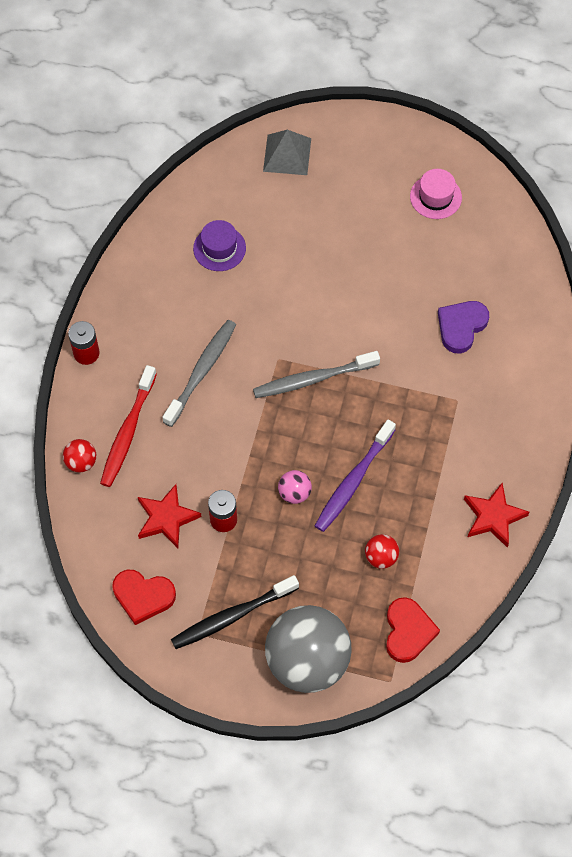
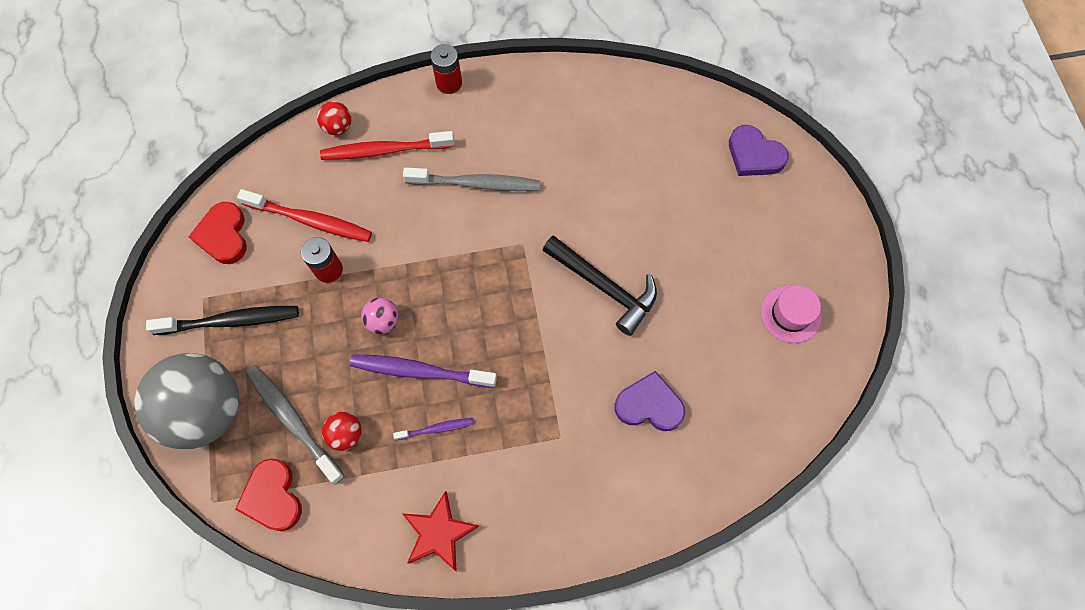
camera: 65 degrees right, 5 degrees up
red star [138,484,202,548] -> red toothbrush [237,189,372,242]
black toothbrush [171,575,299,649] -> black toothbrush turned 135 degrees clockwise [146,306,299,335]
purple hat [193,220,246,271] -> none
grey toothbrush [253,351,380,398] -> grey toothbrush moved to [246,365,344,485]
grey pyramid [263,130,311,175] -> purple heart [729,125,789,176]
red heart [386,597,440,663] -> red heart turned 90 degrees clockwise [235,458,302,531]
none -> purple toothbrush [393,418,473,440]
none -> black hammer [543,235,657,336]

